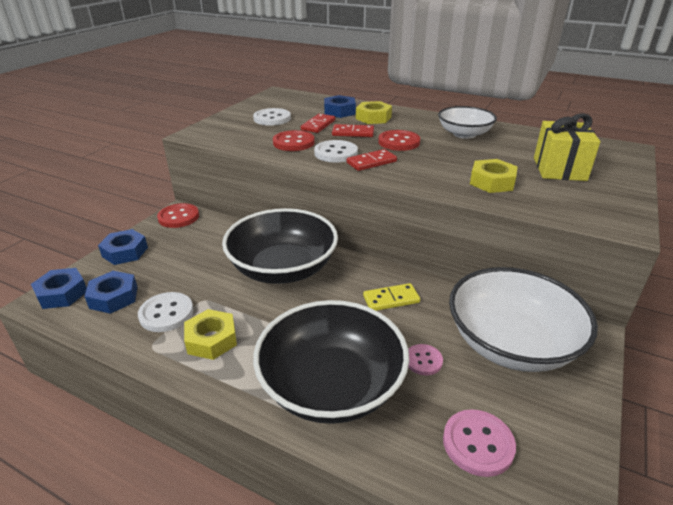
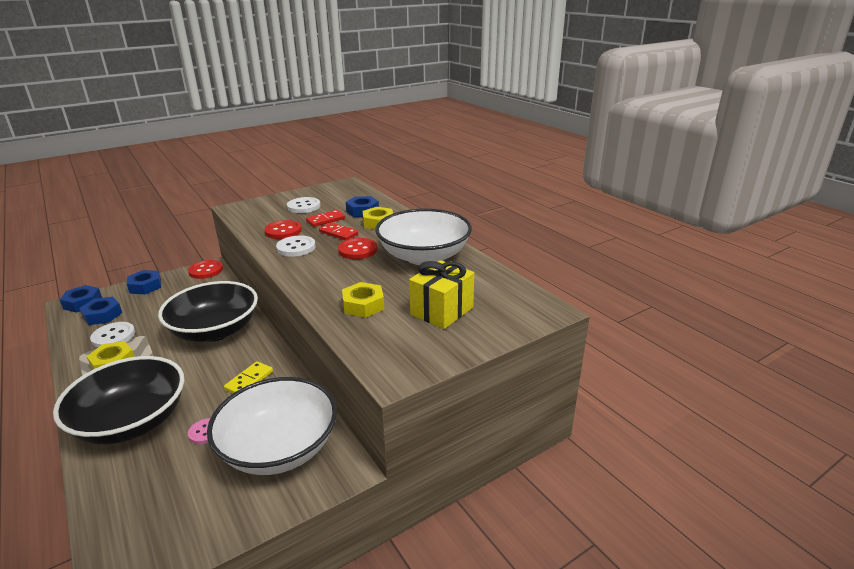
camera: 30 degrees right, 5 degrees down
red domino [347,149,397,171] -> none
yellow domino [363,283,420,311] -> yellow domino turned 75 degrees counterclockwise [224,361,273,393]
white bowl [438,106,497,139] -> white bowl [375,208,472,265], size x1.69
pink button [443,409,516,477] -> none

